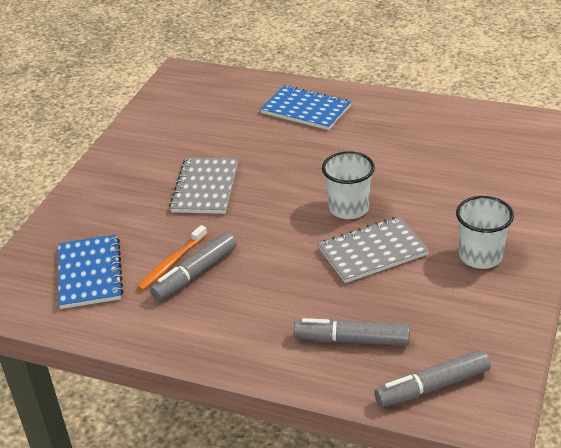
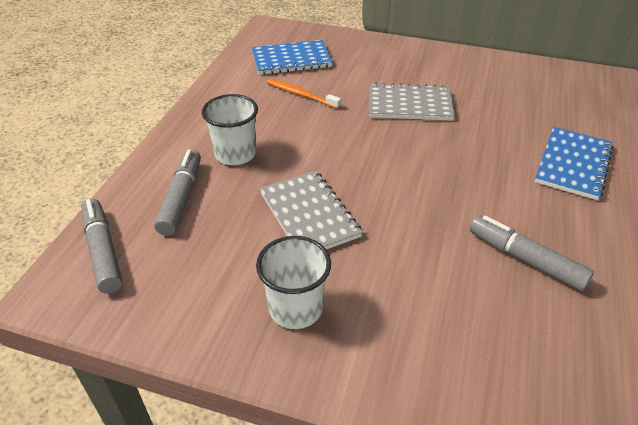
camera: 85 degrees right, 5 degrees up
grey marker [150,232,237,301] -> grey marker moved to [469,215,594,291]
white cup [322,151,375,219] -> white cup moved to [202,94,258,165]

